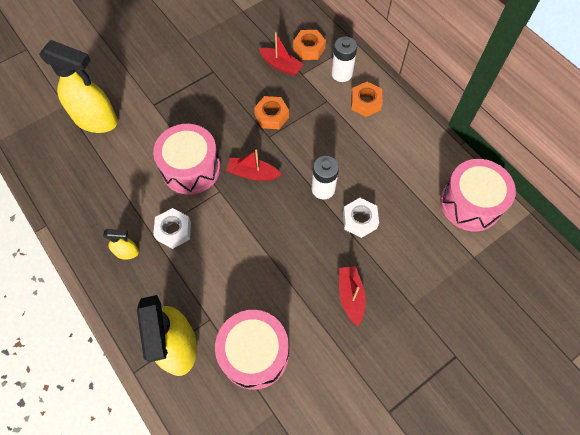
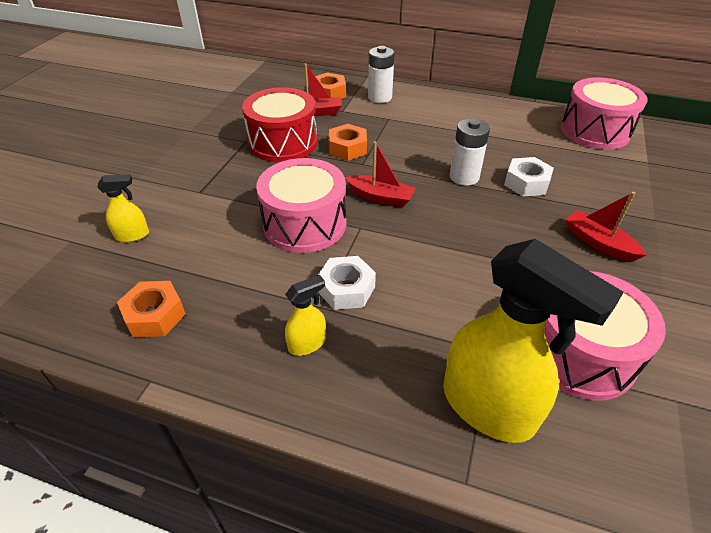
camera: 35 degrees left, 20 degrees down
yellow spray bottle [39,40,118,133] -> yellow spray bottle [98,174,149,242], size x0.45
red boat [226,150,282,181] -> red boat turned 135 degrees counterclockwise [345,141,416,207]
orange nut [351,82,383,117] -> orange nut moved to [117,281,186,337]
none -> red drum [242,87,318,162]

